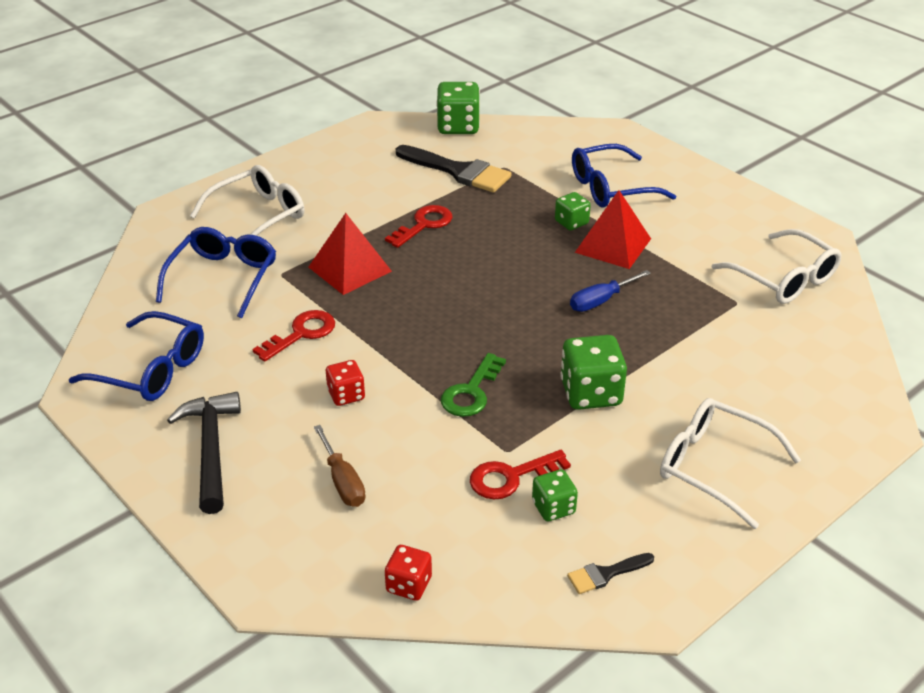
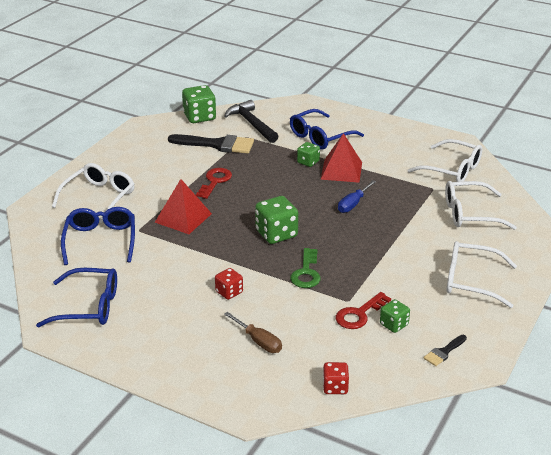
camera: 20 degrees left, 5 degrees down
black hammer [167,392,241,514] -> black hammer moved to [224,100,278,143]
red key [252,310,335,362] -> none
green dice [560,335,627,410] -> green dice moved to [255,196,298,244]
none -> white glasses [445,181,517,230]

